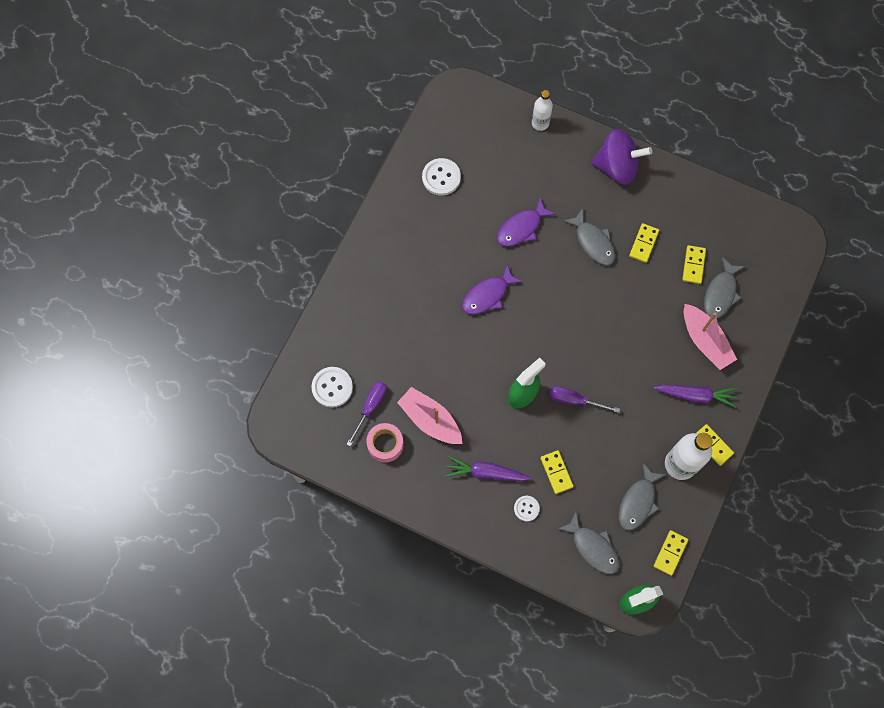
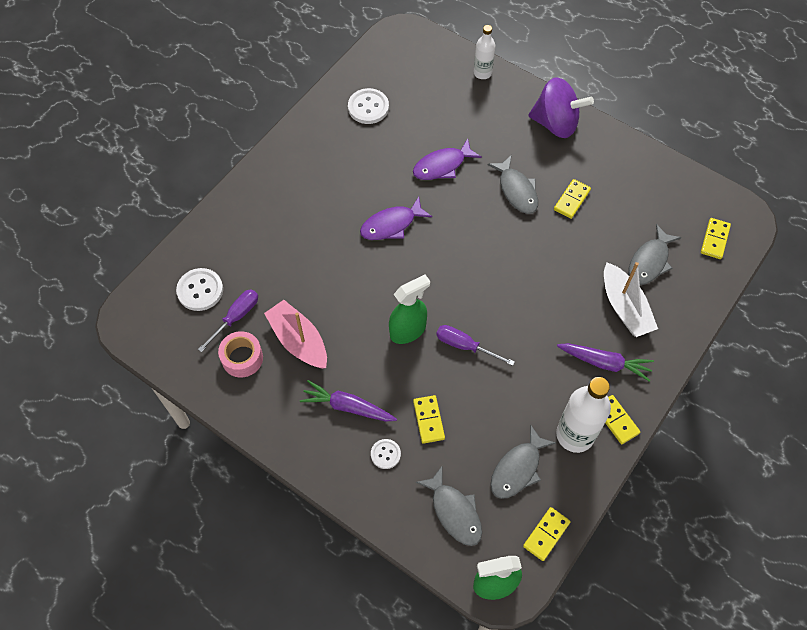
camera: 10 degrees right, 10 degrees down
yellow domino [682,245,706,284] -> yellow domino moved to [701,218,731,259]
pink boat [684,304,737,370] -> white boat [604,262,658,337]

